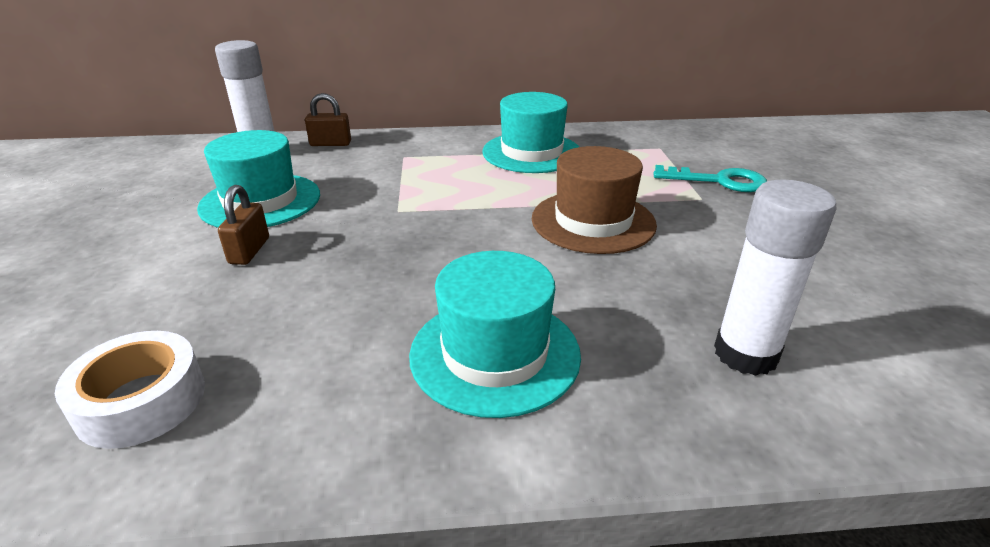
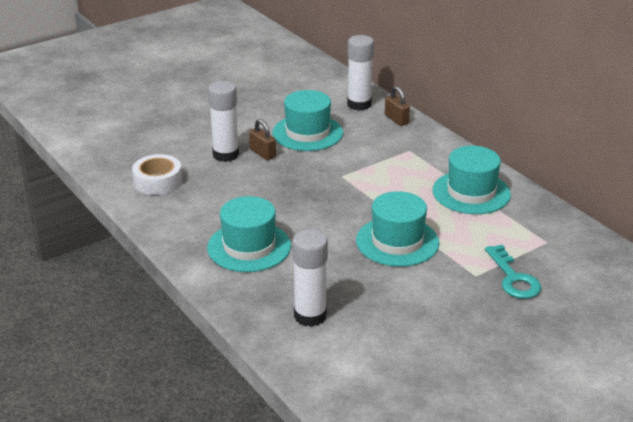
camera: 60 degrees right, 0 degrees up
brown padlock [218,185,269,265] -> brown padlock turned 75 degrees clockwise [249,119,276,160]
brown hat [532,146,657,254] -> turquoise hat [356,191,439,267]
none -> white glue stick [208,81,239,162]

